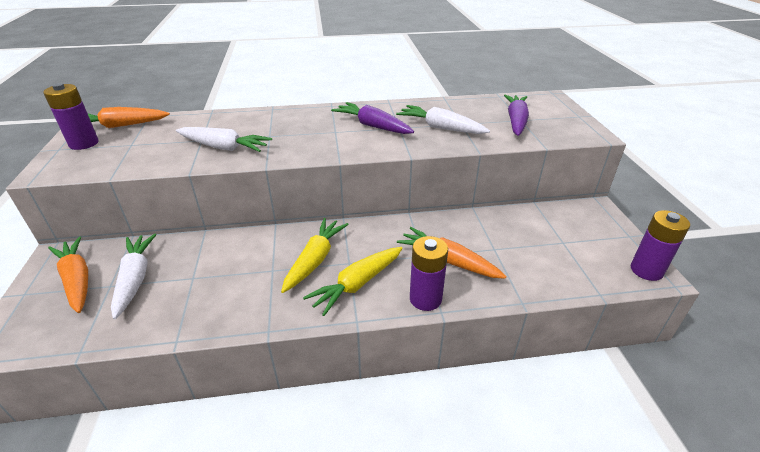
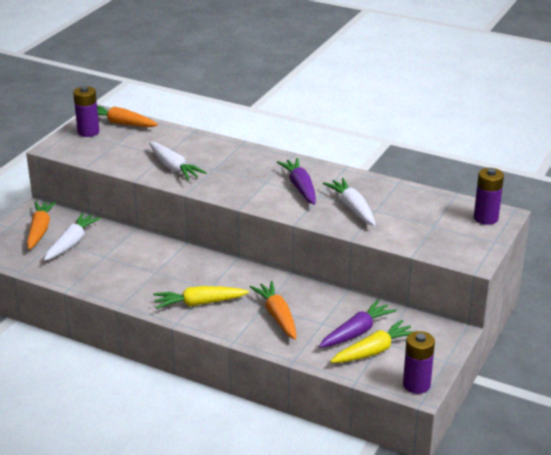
camera: 35 degrees right, 5 degrees down
yellow carrot [281,218,349,293] -> yellow carrot moved to [330,320,414,363]
purple battery [410,236,448,311] -> purple battery moved to [474,168,504,225]
purple carrot [504,94,529,136] -> purple carrot moved to [319,299,397,348]

